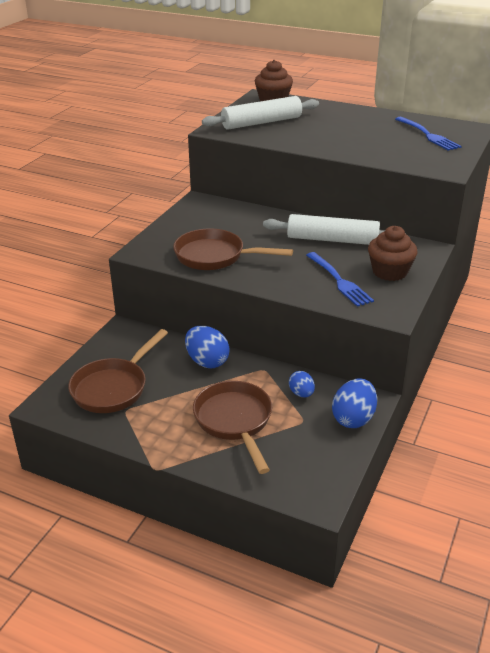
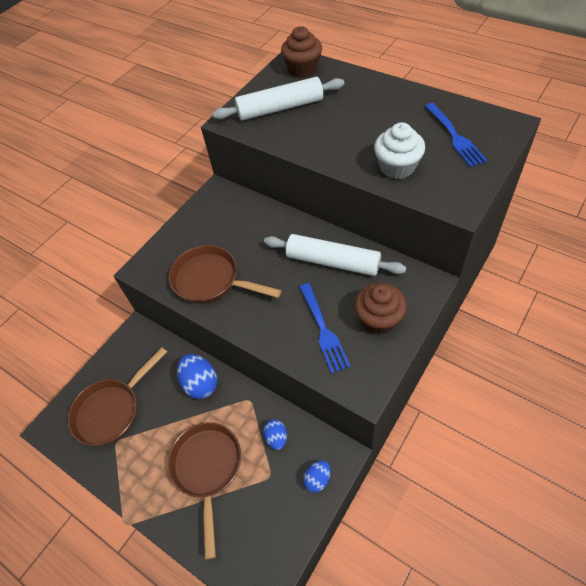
camera: 15 degrees right, 20 degrees up
blue egg [332,378,377,428] -> blue egg [303,460,330,493], size x0.59
none -> white cupcake [374,122,425,179]

